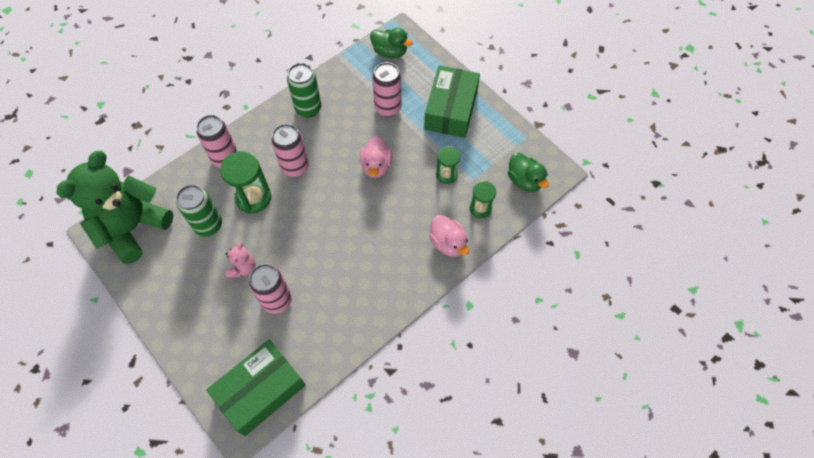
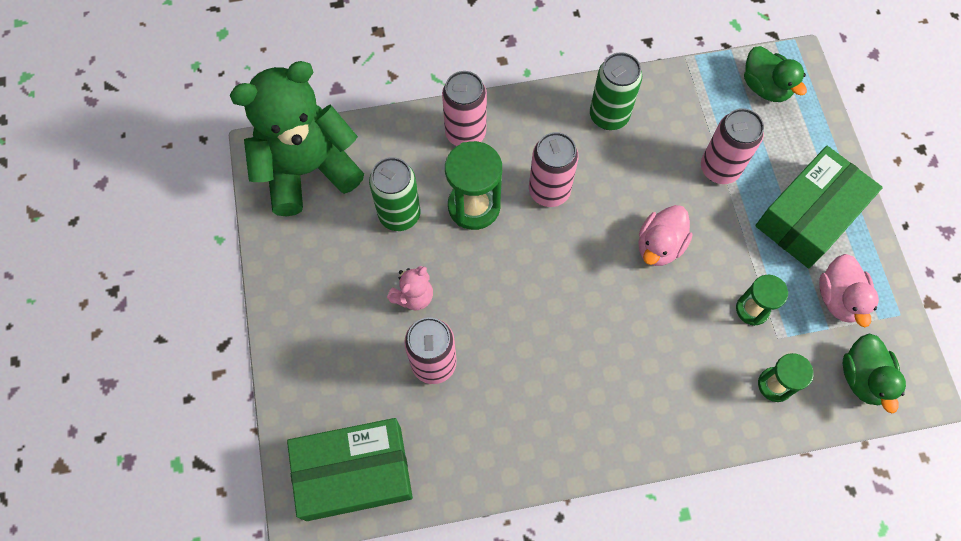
camera: 30 degrees right, 5 degrees up
pink duck [429,215,469,257] -> pink duck moved to [819,254,879,327]

